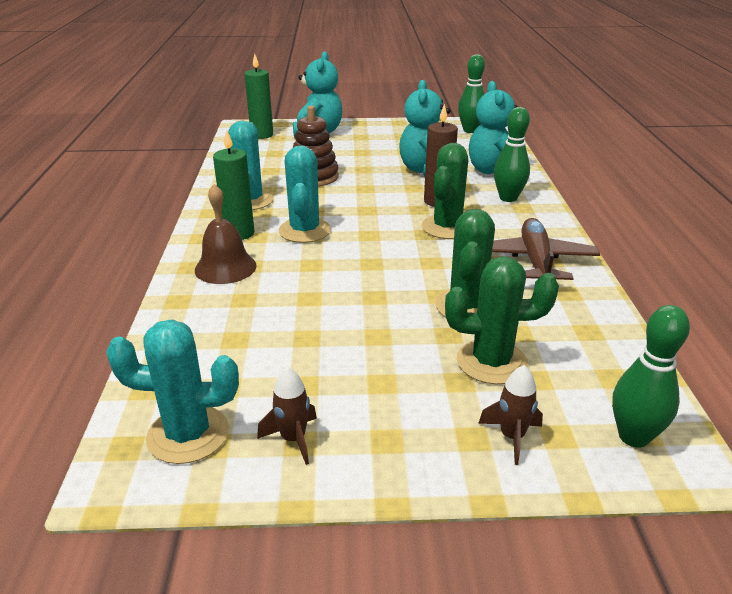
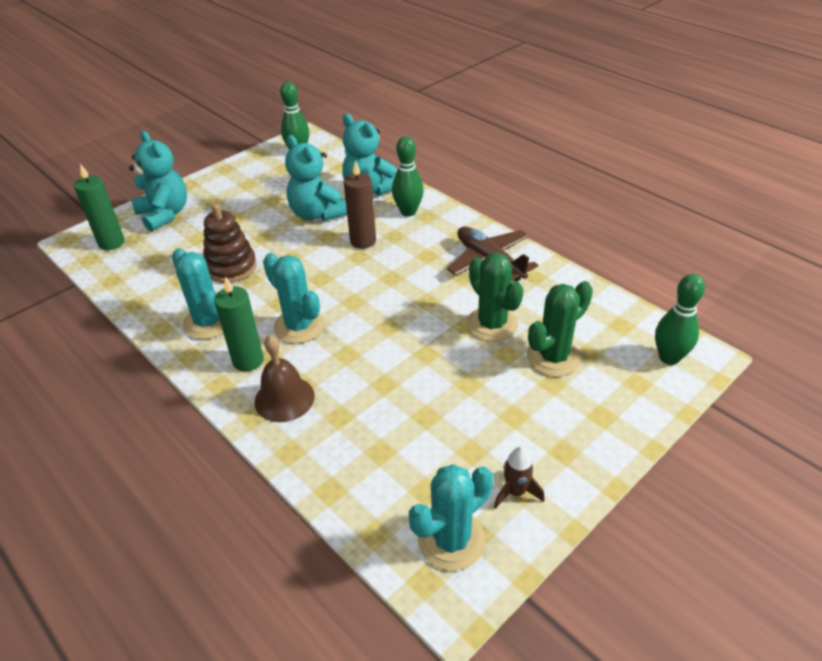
camera: 40 degrees left, 10 degrees up
green cactus [422,143,468,239] -> none
brown rocket [478,365,543,465] -> none

